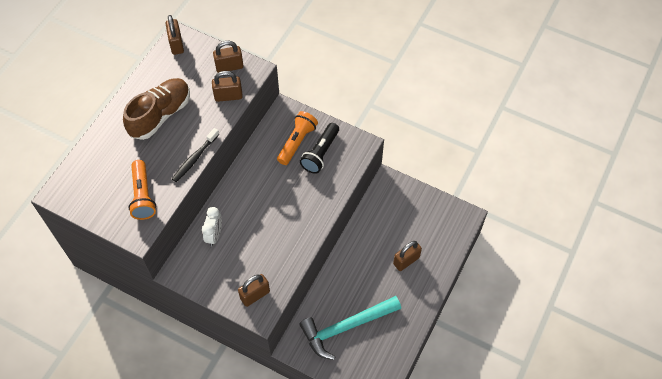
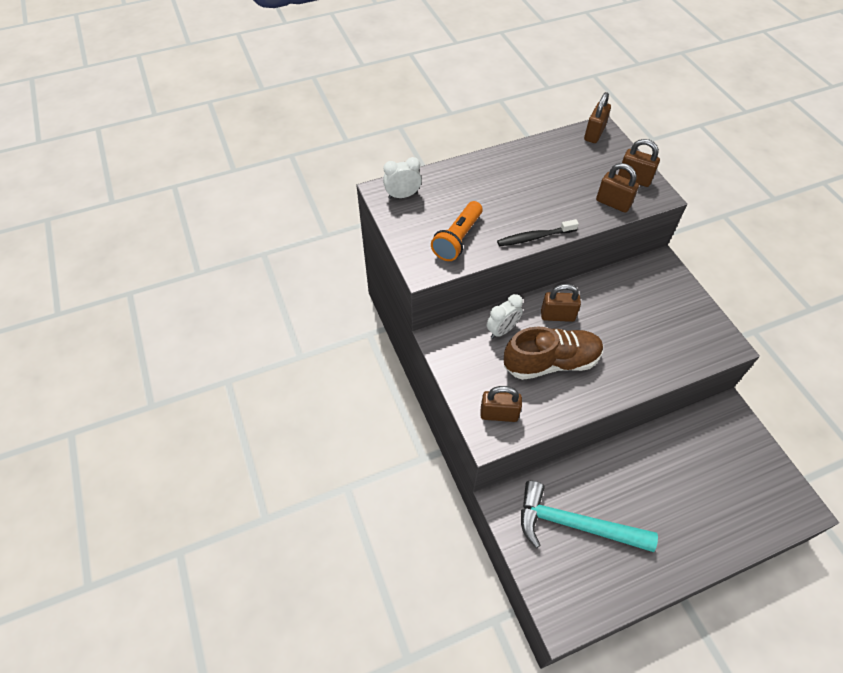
camera: 40 degrees right, 5 degrees down
brown shoe [123,78,190,140] -> brown shoe moved to [504,326,603,380]
orange flashlight [277,111,318,165] -> none
black flashlight [300,123,339,174] -> none
brown padlock [393,241,422,271] -> brown padlock moved to [541,284,581,322]
none -> white clock [383,157,422,199]

